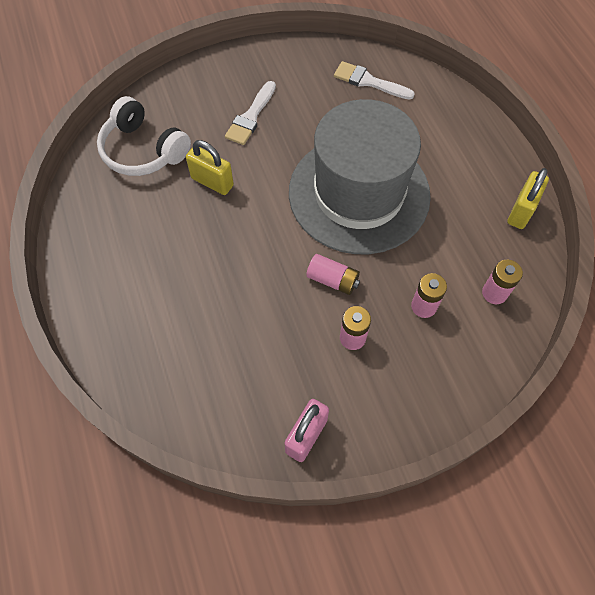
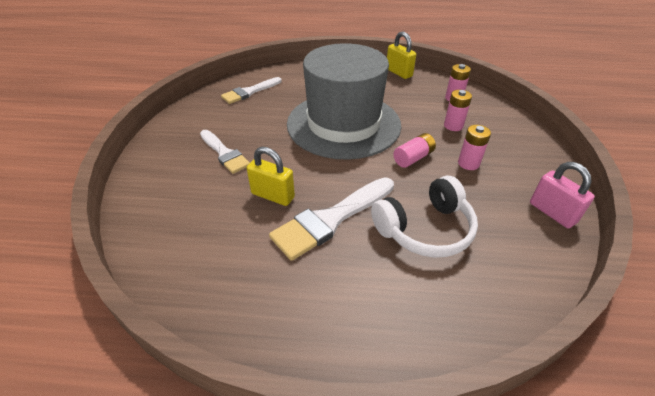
camera: 65 degrees left, 20 degrees down
white headphones [97,96,191,176] -> white headphones moved to [371,176,478,258]
yellow padlock [186,140,234,195] -> yellow padlock turned 60 degrees clockwise [247,147,295,206]
none -> white brush [269,177,394,261]

